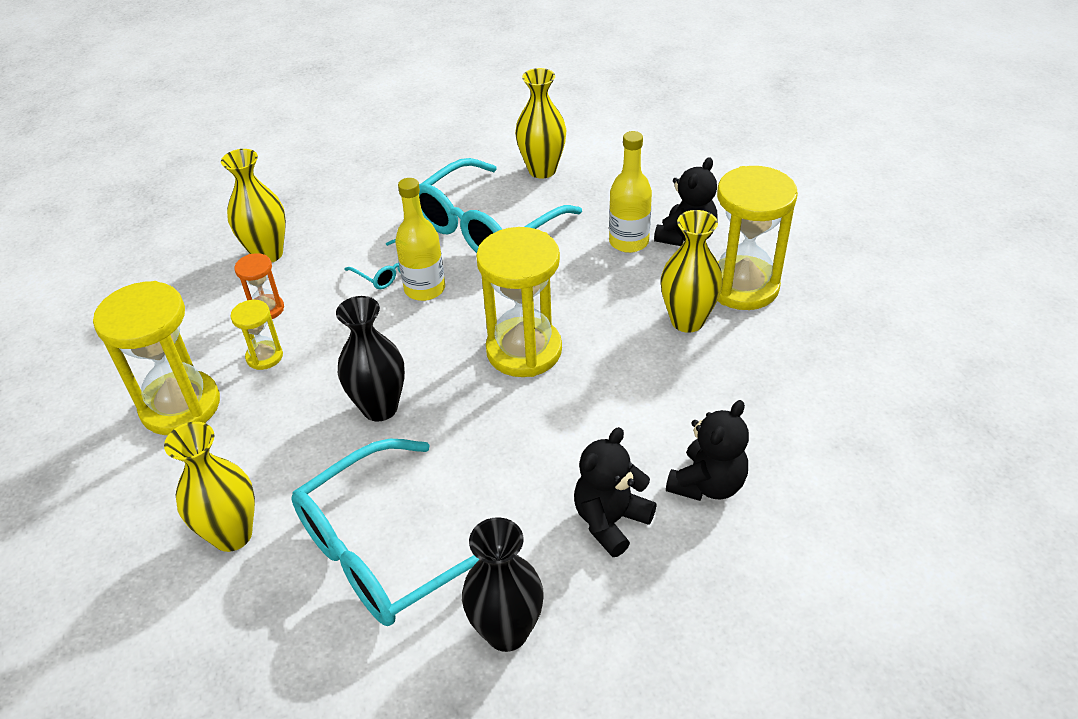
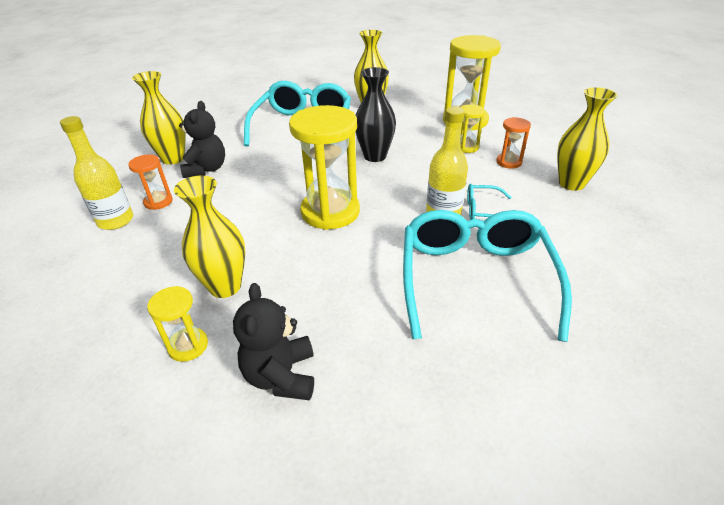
camera: 140 degrees right, 5 degrees down
black vase [462,517,544,652] -> none
yellow vase [515,68,567,179] -> yellow vase moved to [132,71,186,165]
yellow bottle [609,131,652,253] -> yellow bottle moved to [60,116,133,230]
black teddy bear [666,400,749,501] -> orange hourglass [128,155,173,210]
yellow hourglass [717,166,798,310] -> yellow hourglass [147,286,208,362], size x0.49

